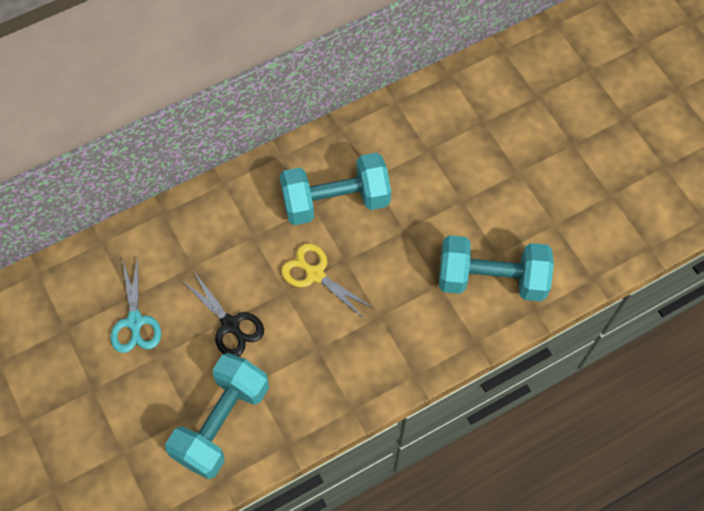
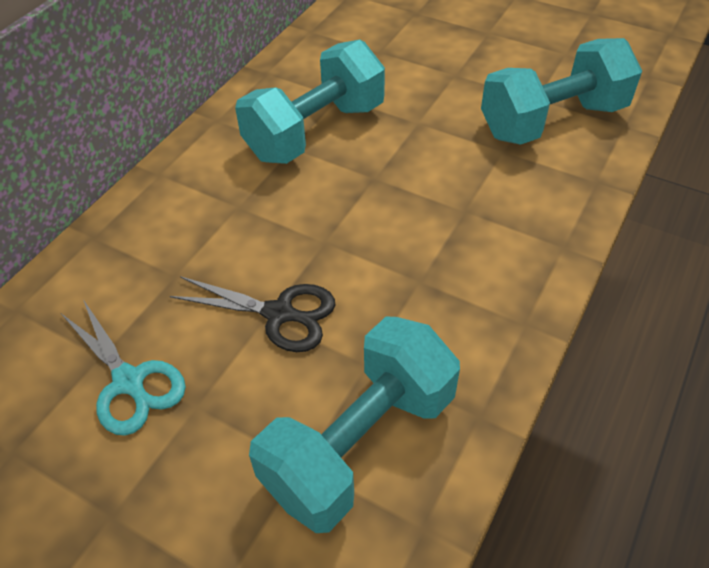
camera: 30 degrees left, 15 degrees down
turquoise dumbbell [165,353,269,479] -> turquoise dumbbell turned 45 degrees clockwise [249,317,460,533]
yellow scissors [281,243,374,320] -> none

